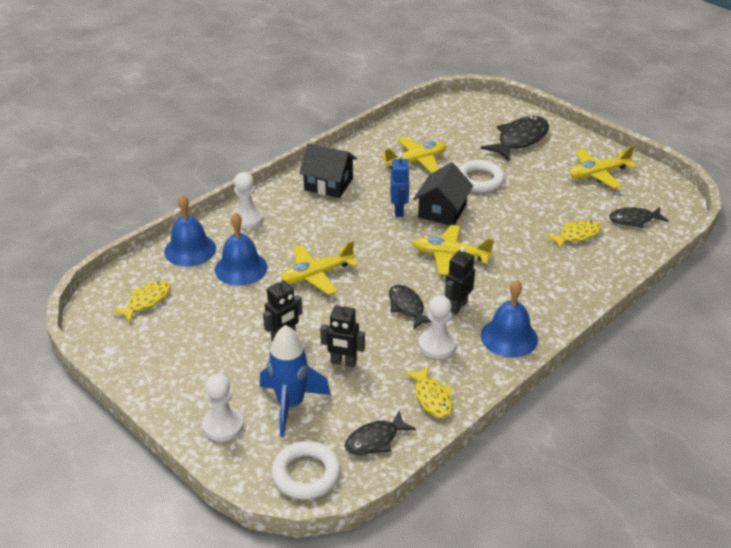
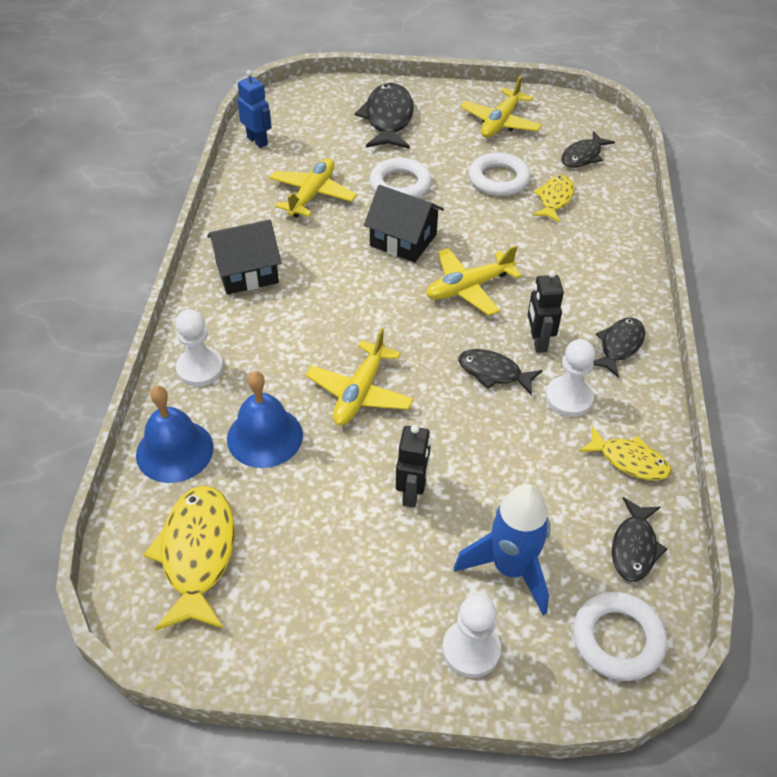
camera: 40 degrees left, 10 degrees up
yellow fish [112,281,170,322] -> yellow fish [144,486,235,631], size x1.64
black robot [320,301,365,368] -> none
blue robot [390,153,410,217] -> blue robot moved to [237,70,272,148]
black house [414,162,473,225] -> black house turned 45 degrees counterclockwise [364,185,444,262]
blue bell [481,280,538,358] -> black fish [593,318,645,378]
none -> white ring [469,152,531,196]

